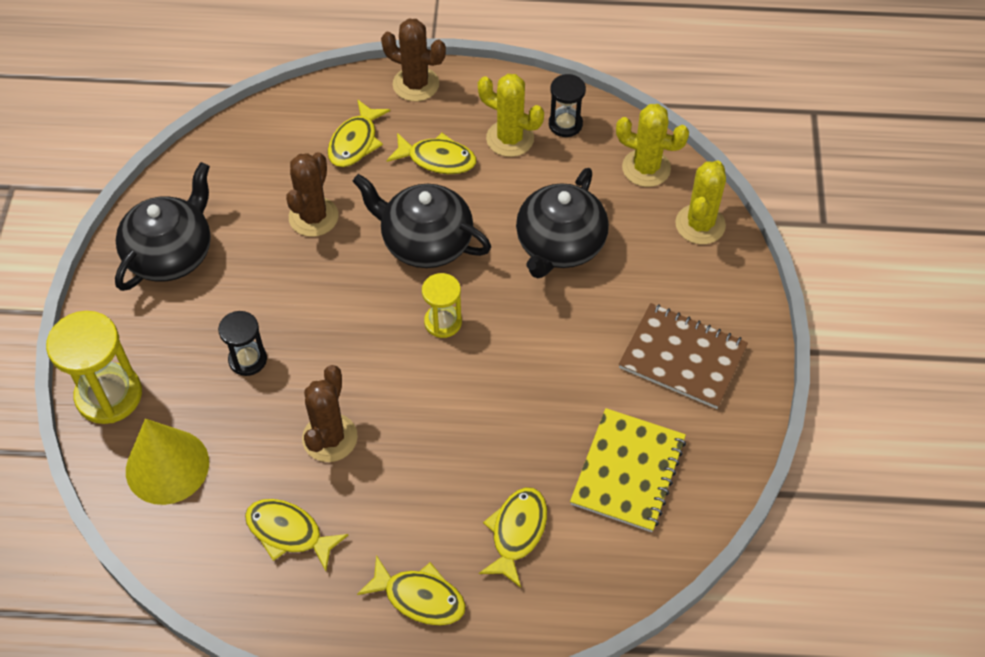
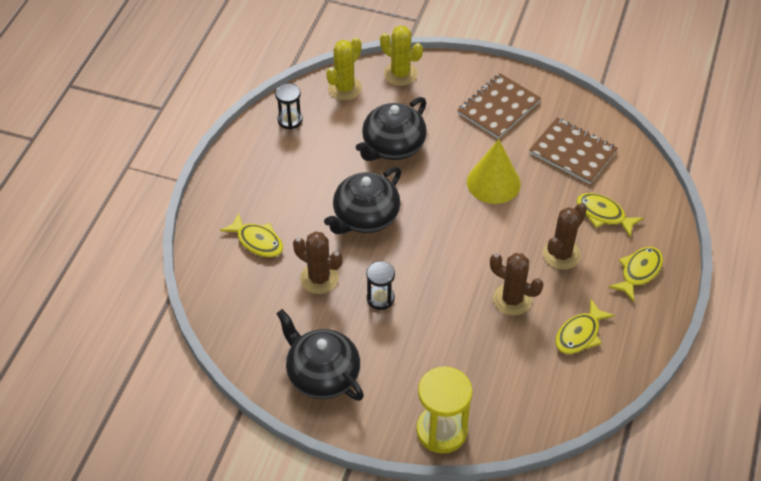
camera: 75 degrees left, 5 degrees down
yellow cone [126,419,209,505] -> yellow cone moved to [467,139,521,204]
black hourglass [218,311,267,376] -> black hourglass moved to [366,261,395,310]
brown cactus [381,19,446,101] -> brown cactus moved to [543,203,587,270]
yellow fish [386,133,476,174] -> none
yellow hourglass [422,273,462,338] -> none
yellow cactus [478,74,544,157] -> none
black teapot [516,168,609,278] -> black teapot turned 90 degrees clockwise [356,97,427,161]
yellow notebook [570,408,686,532] -> brown notebook [529,118,618,184]

